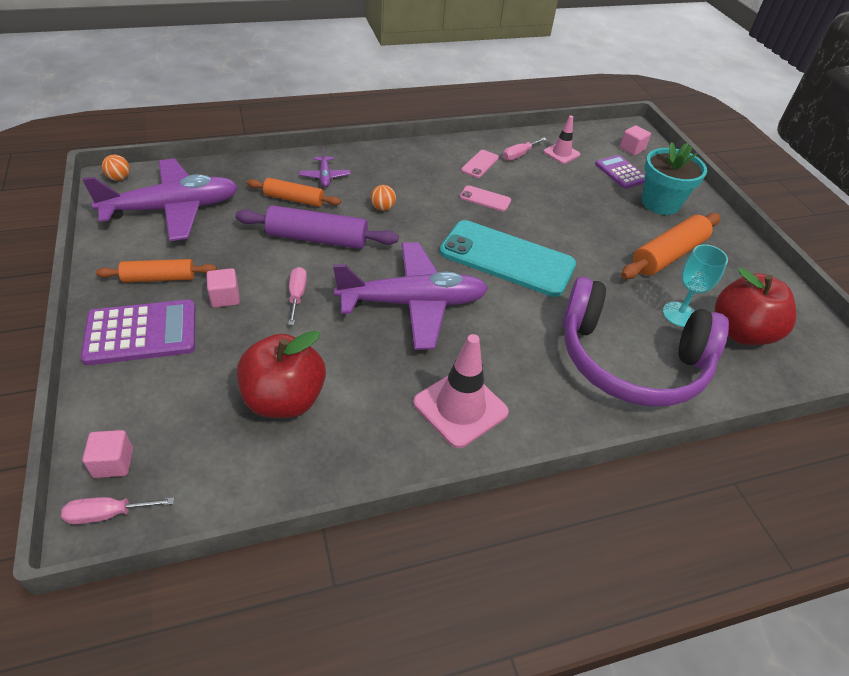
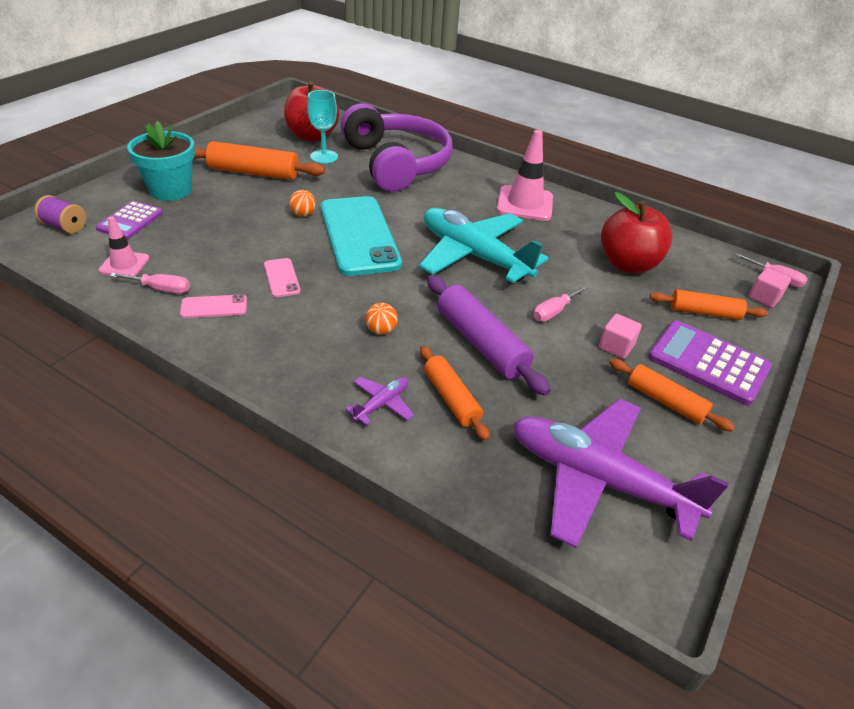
camera: 130 degrees left, 5 degrees down
orange ball [102,154,130,181] -> orange ball moved to [289,190,316,217]
purple plane [333,242,488,350] -> turquoise plane [419,208,549,283]
pink cube [620,125,651,156] -> purple spool [34,195,86,234]
none -> orange rolling pin [649,289,768,320]

